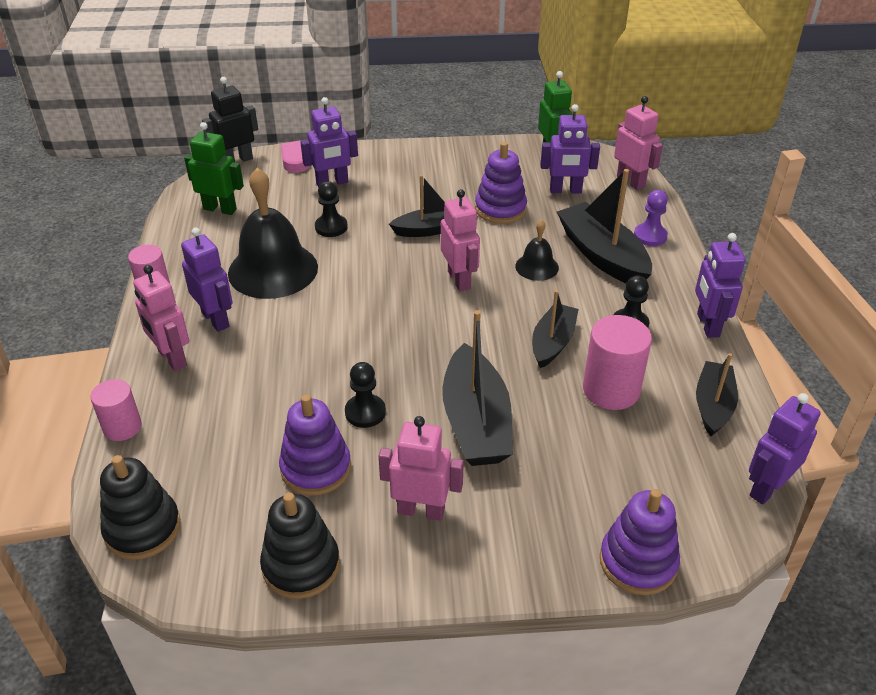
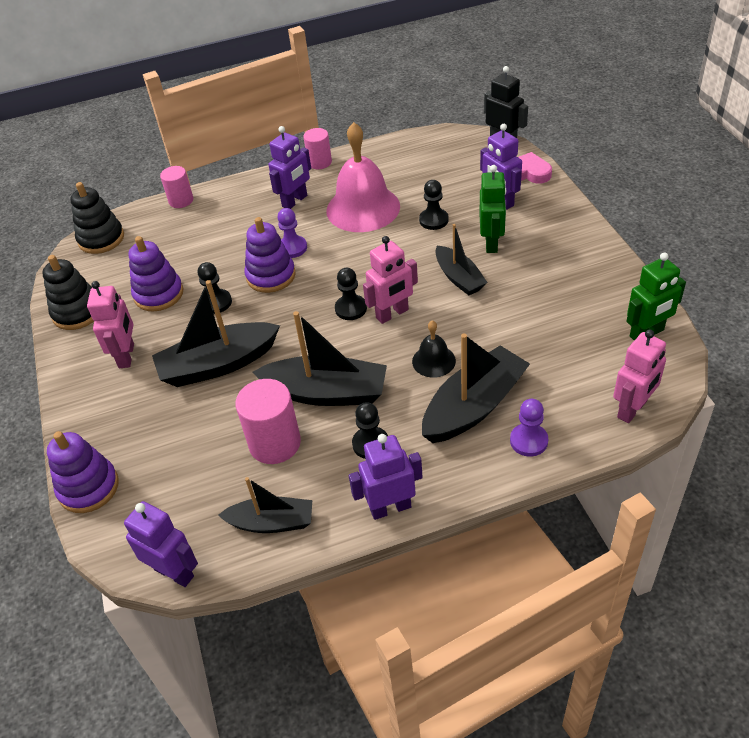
camera: 80 degrees right, 5 degrees up
pink robot [133,265,189,371] -> none
green robot [184,122,244,215] -> green robot moved to [479,165,506,253]
black bell [228,168,318,299] -> pink bell [326,122,400,232]
purple stacking toy [475,142,527,224] -> purple stacking toy moved to [244,217,296,293]
black boat [532,290,579,368] -> black boat [252,311,387,406], size x1.60
purple robot [540,104,600,194] -> none
none -> purple pawn [277,208,307,258]
none -> black pawn [335,268,367,320]

